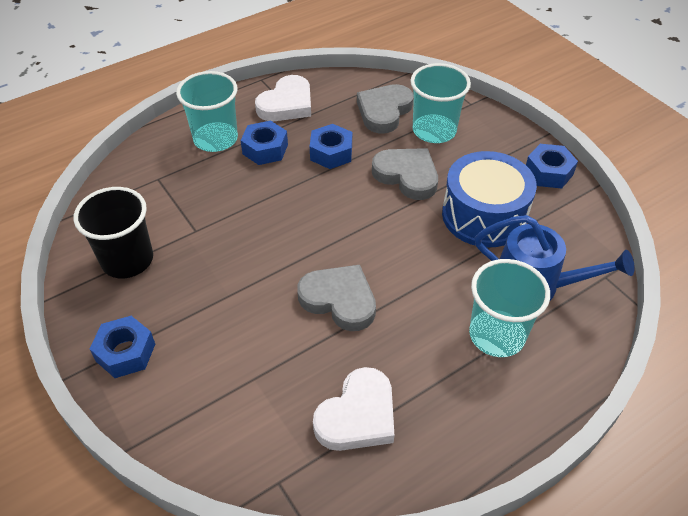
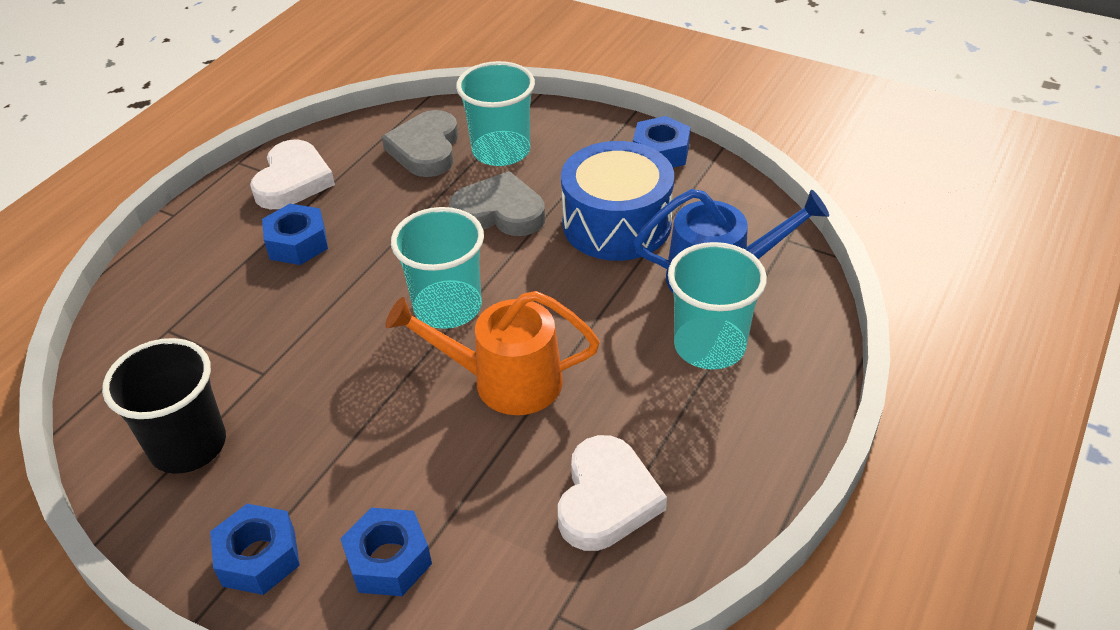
camera: 25 degrees left, 5 degrees down
turquoise cup [176,71,238,152] -> turquoise cup moved to [391,207,484,329]
grey heart [297,265,376,331] -> orange watering can [385,291,600,415]
blue nut [310,124,352,169] -> blue nut moved to [340,508,432,596]

